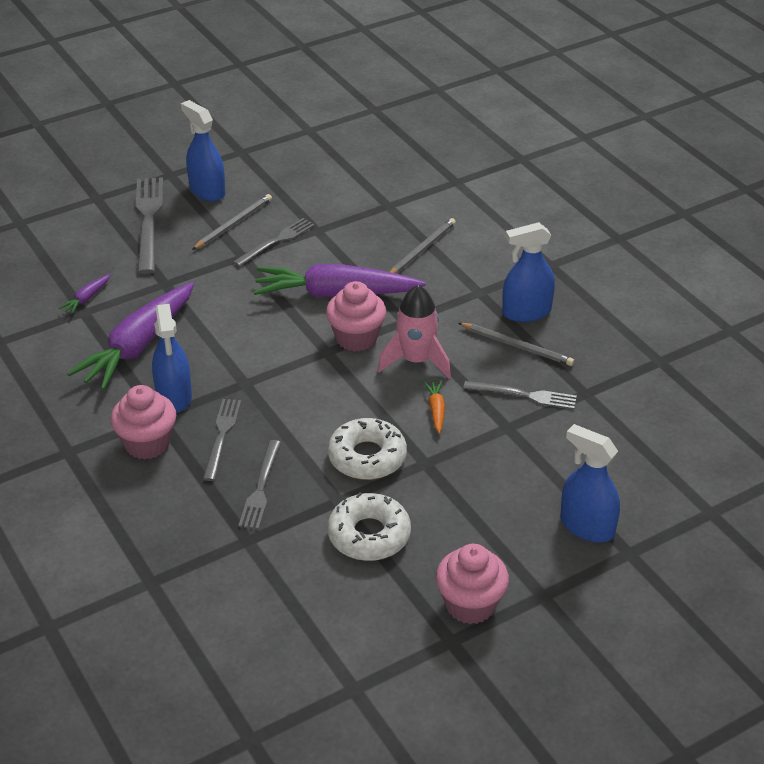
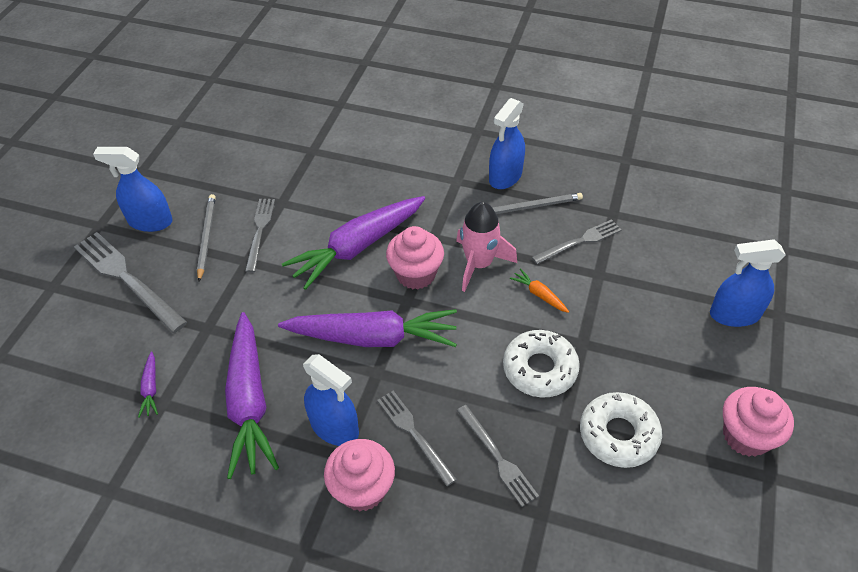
camera: 40 degrees left, 10 degrees up
grey pencil [390,218,456,274] -> none
none -> purple carrot [278,309,457,347]

